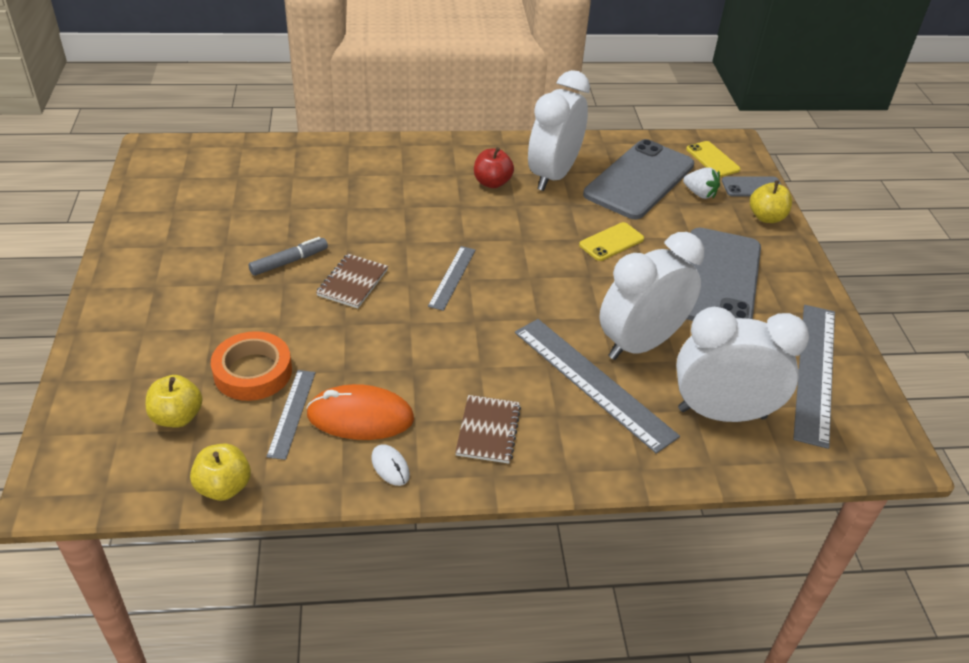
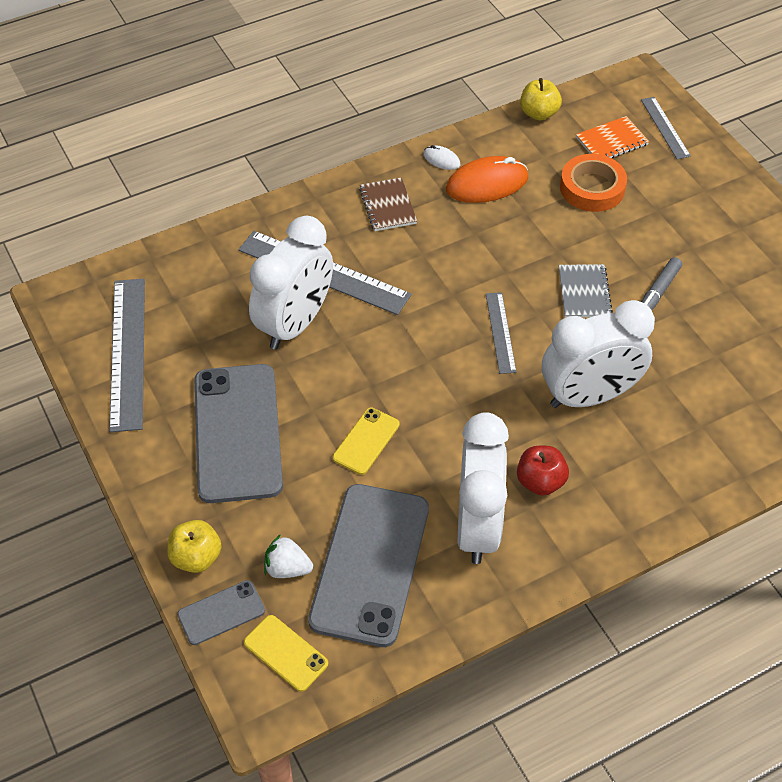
camera: 160 degrees right, 10 degrees up
yellow apple [146,375,203,428] -> orange notebook [576,116,649,158]
grey ruler [266,370,316,460] -> grey ruler moved to [641,97,691,159]
brown notebook [316,254,388,308] -> grey notebook [559,264,613,318]
white clock [676,307,809,422] -> white clock moved to [542,300,655,408]

